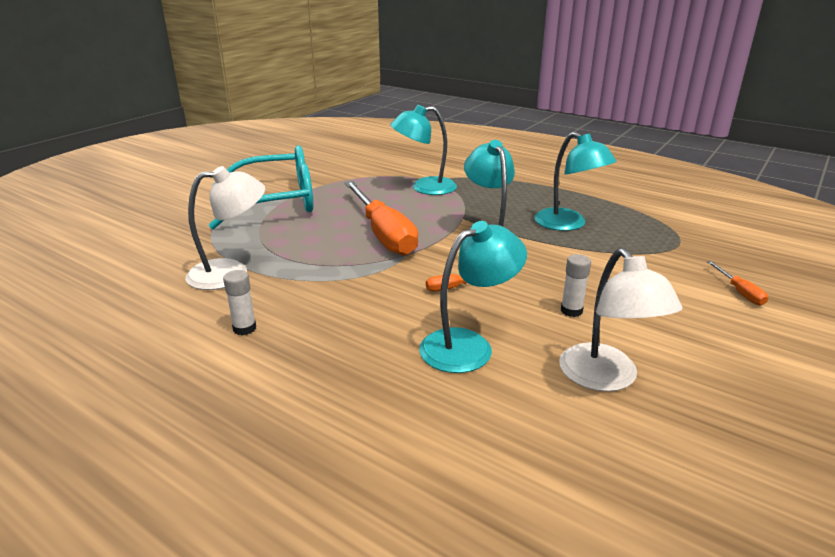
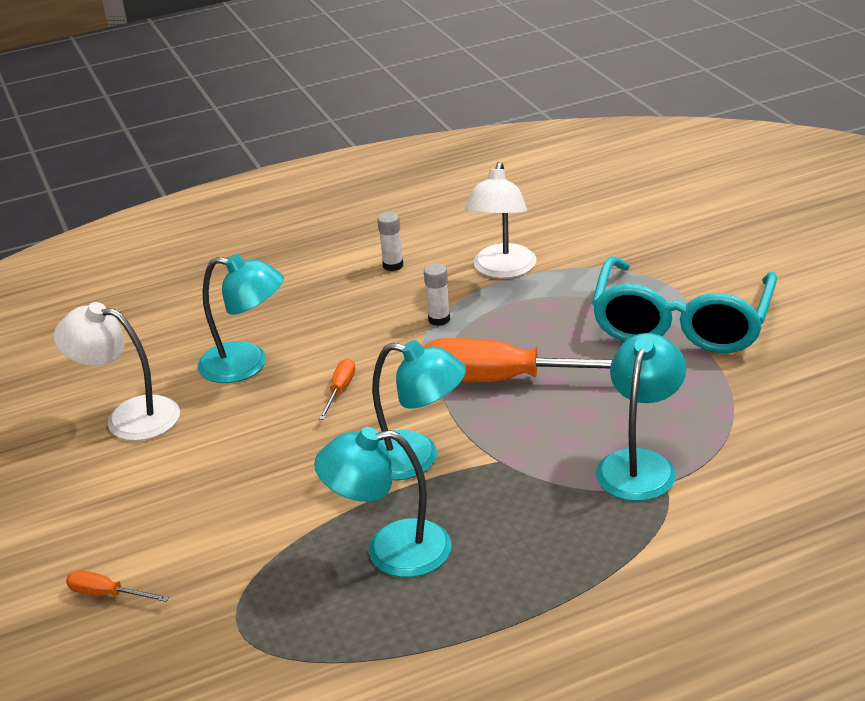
camera: 125 degrees right, 5 degrees up
turquoise lamp [419,221,527,373] -> turquoise lamp turned 75 degrees counterclockwise [198,254,284,383]
white glue stick [561,254,591,317] -> white glue stick moved to [424,263,450,326]

